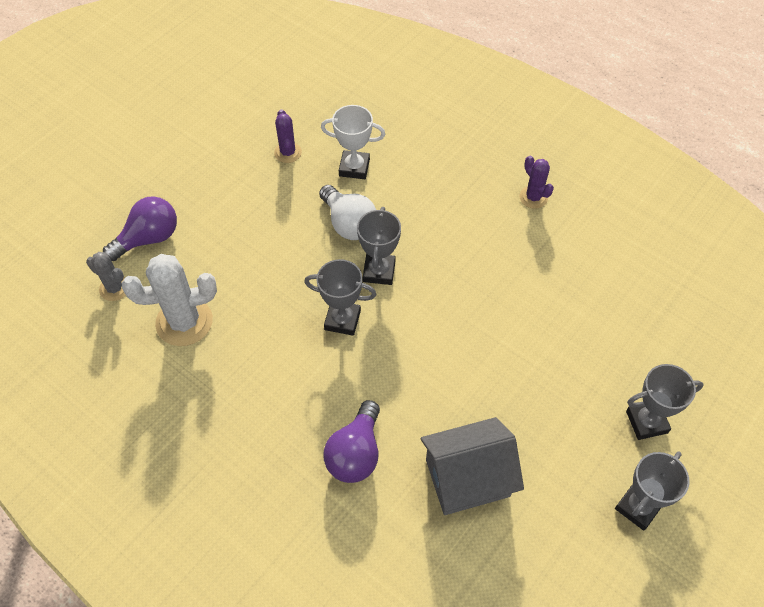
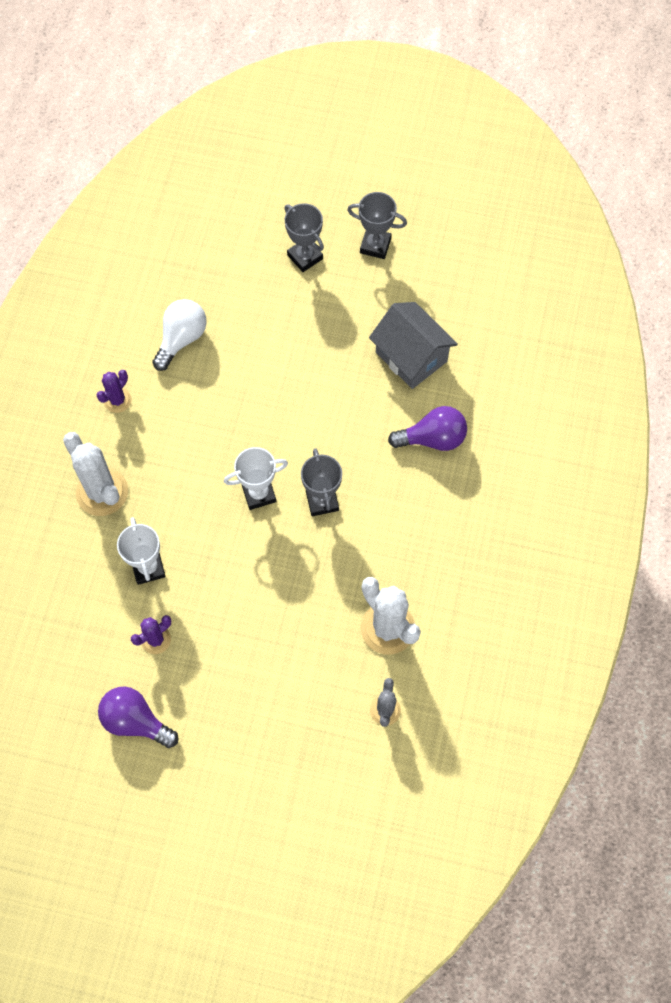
camera: 115 degrees left, 10 degrees up
purple light bulb [103,196,177,261] -> purple light bulb moved to [98,687,178,748]
white light bulb [319,185,376,240] -> white light bulb moved to [152,299,207,371]
grey trophy [357,207,401,285] -> white trophy [224,447,288,510]
none -> white cactus [63,432,128,516]

